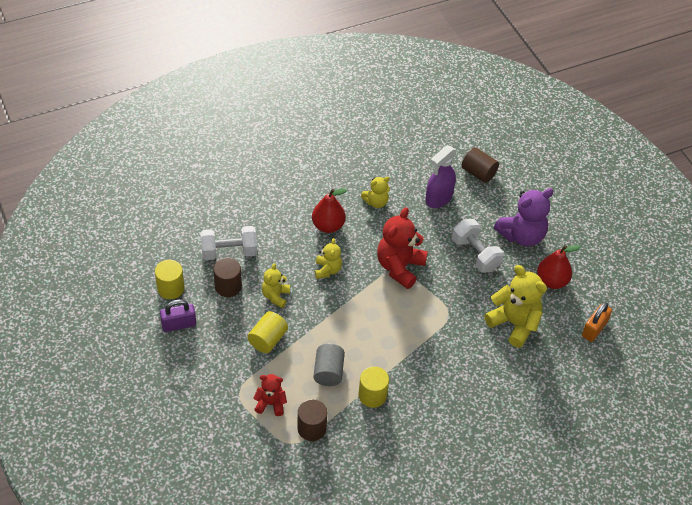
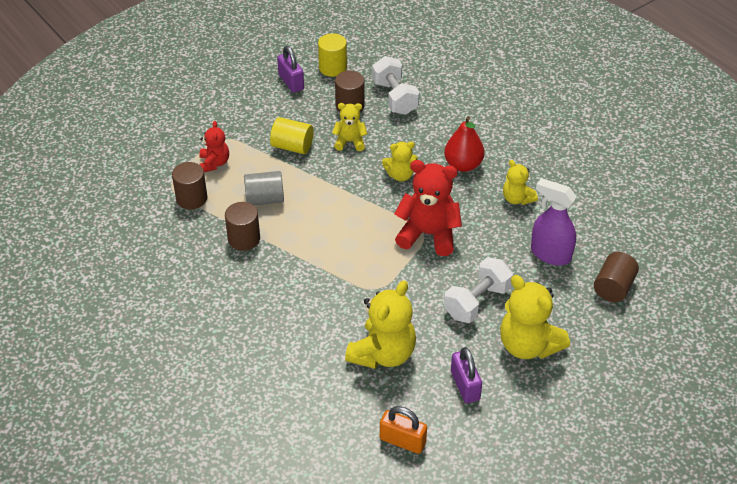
camera: 80 degrees right, 5 degrees down
yellow cylinder [359,366,389,408] -> brown cylinder [225,202,260,251]
purple teddy bear [494,188,554,246] -> yellow teddy bear [500,275,570,359]
red pear [537,245,580,289] -> purple padlock [451,347,482,403]

